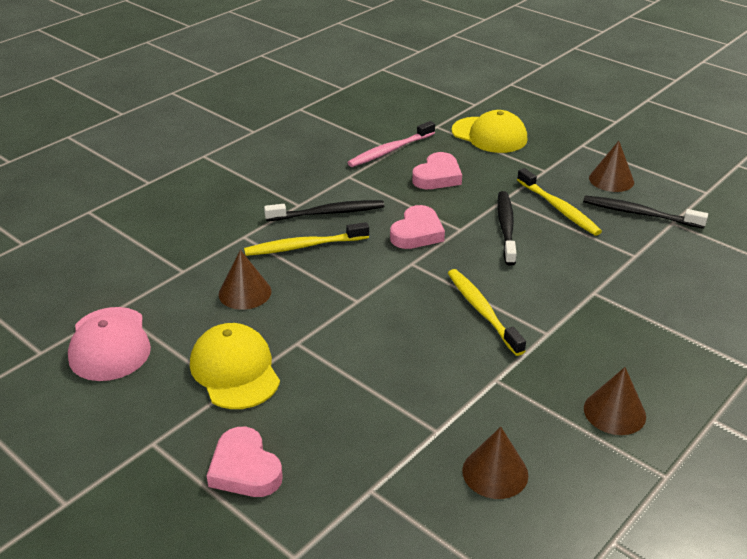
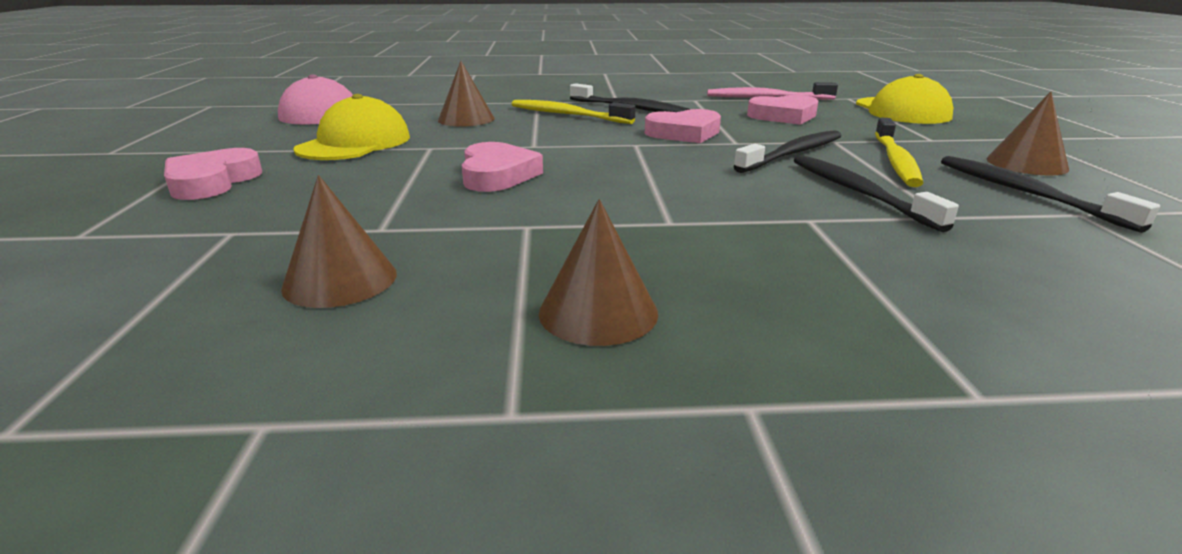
camera: 45 degrees right, 10 degrees down
yellow toothbrush [448,269,526,356] -> none
none -> pink heart [462,142,543,192]
none -> black toothbrush [794,155,959,232]

